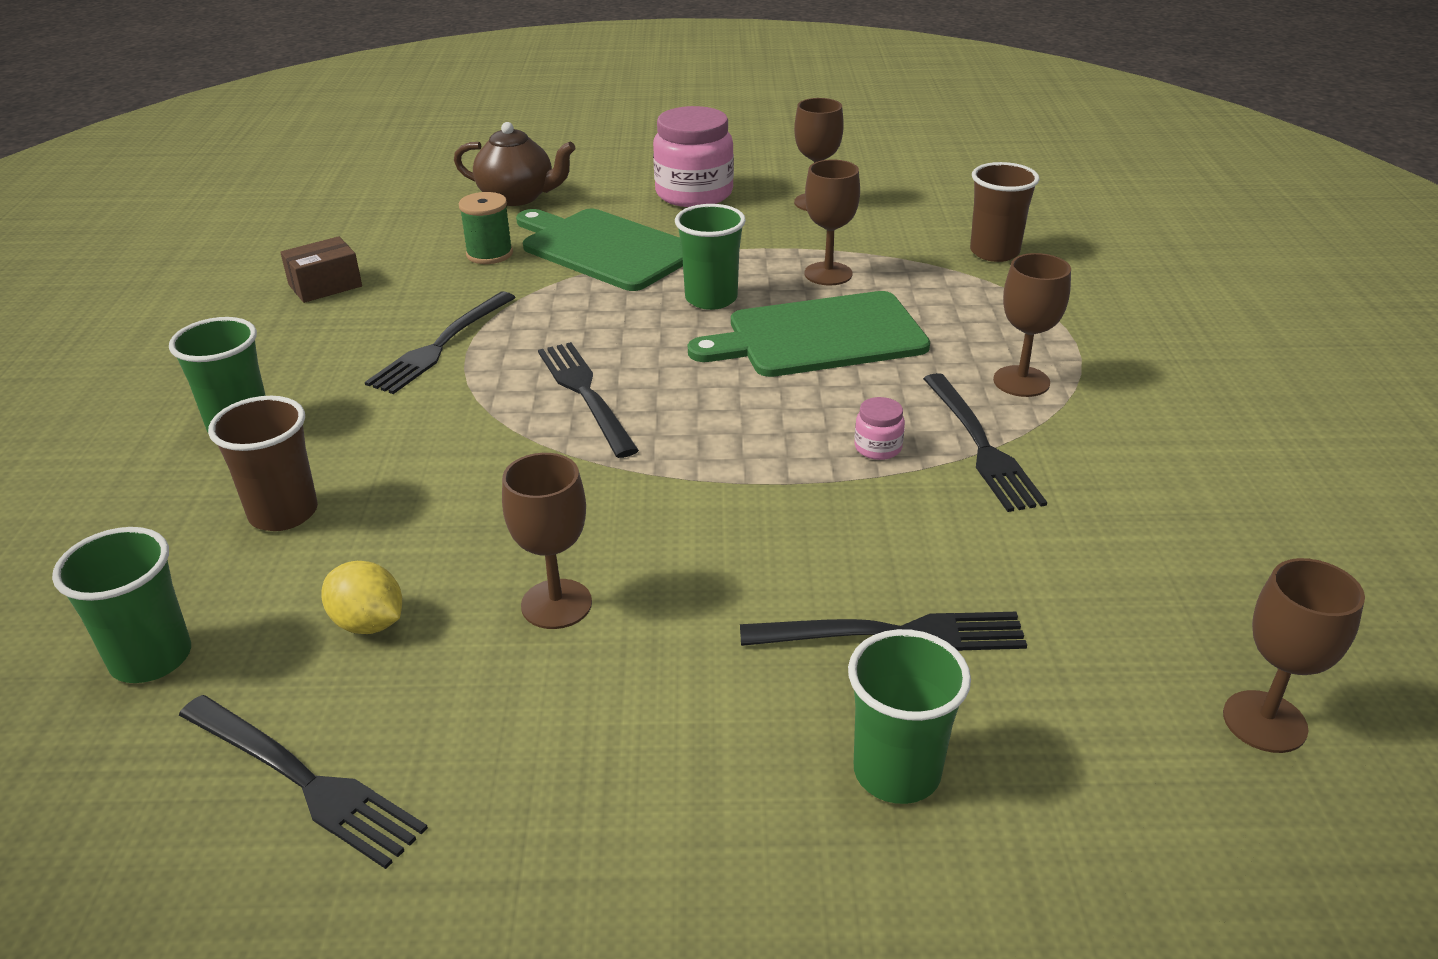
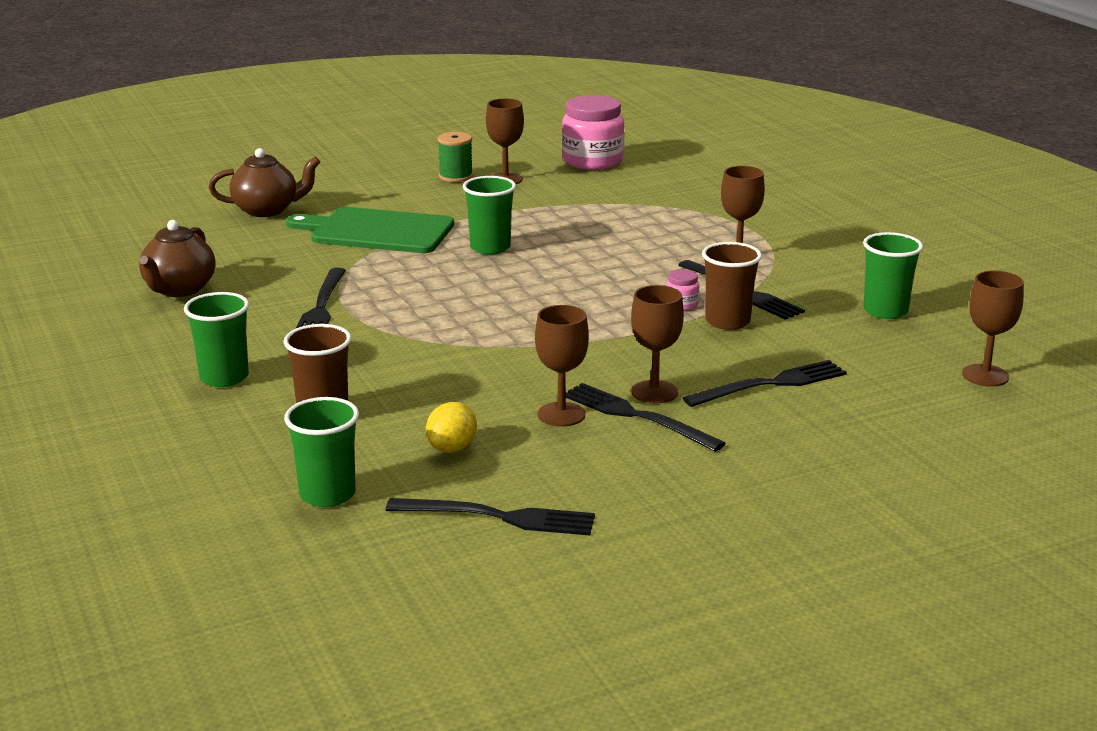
camera: 25 degrees left, 10 degrees down
brown box [280,236,362,303] -> brown teapot [139,220,216,297]
yellow lemon [321,561,402,634] -> yellow lemon turned 75 degrees counterclockwise [426,402,477,453]
green spool [459,192,513,264] -> green spool moved to [438,132,473,182]
black fork [538,342,639,458] -> black fork moved to [566,383,725,452]
pink jar [653,106,734,207] -> pink jar moved to [562,95,624,170]
green cutting board [688,291,930,377] -> none
brown goblet [805,160,860,285] -> brown goblet moved to [631,285,684,403]
green cup [848,629,971,804] -> green cup moved to [863,232,923,319]
brown cup [970,162,1040,262] -> brown cup moved to [702,242,762,330]

